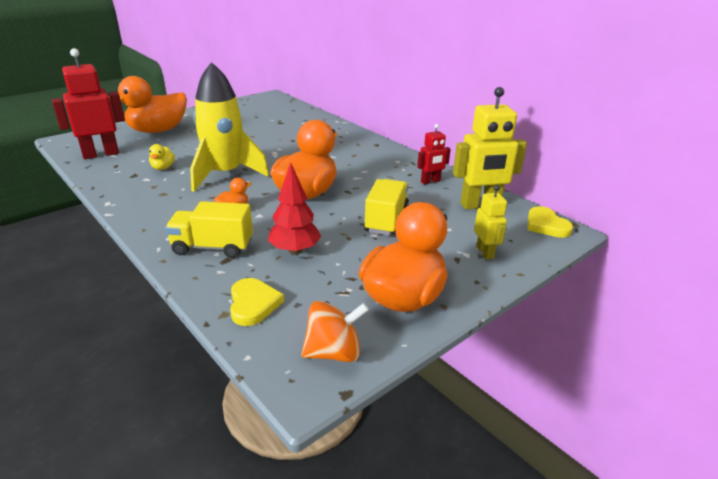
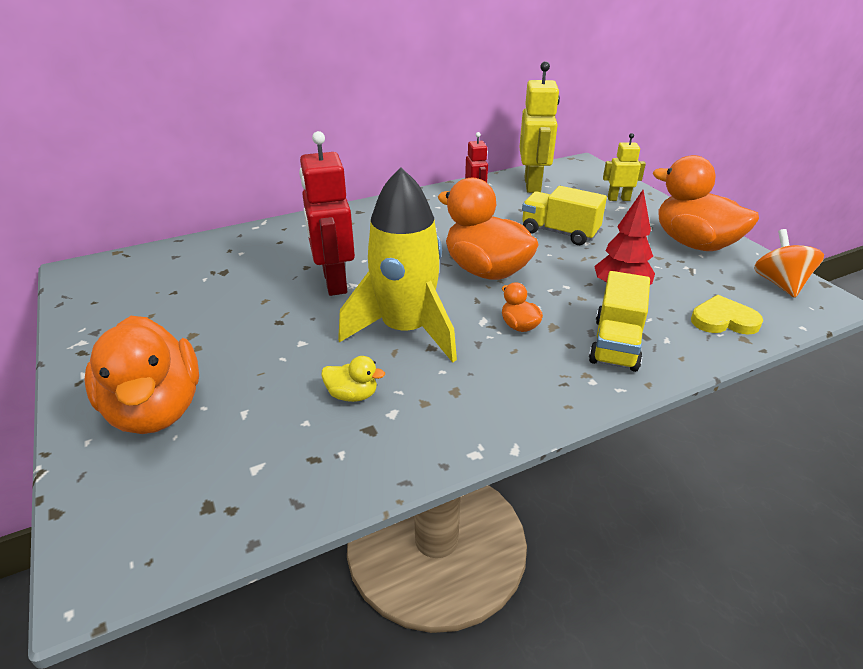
camera: 75 degrees left, 5 degrees up
red robot [52,48,125,159] -> red robot moved to [299,131,355,296]
yellow heart [527,206,573,238] -> none

